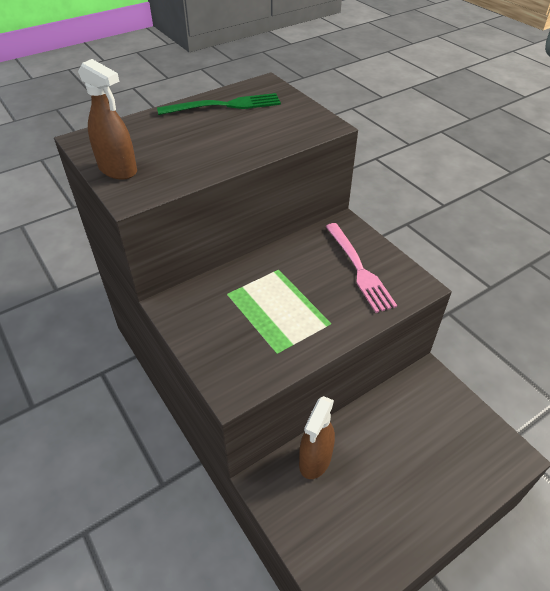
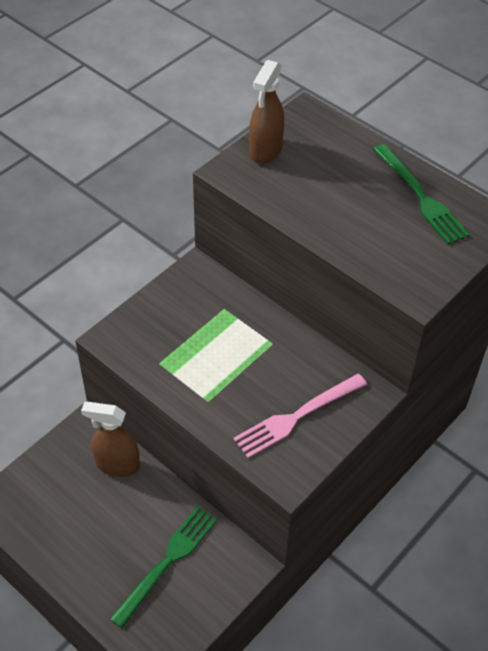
camera: 75 degrees right, 5 degrees up
none -> green fork [110,506,217,628]

